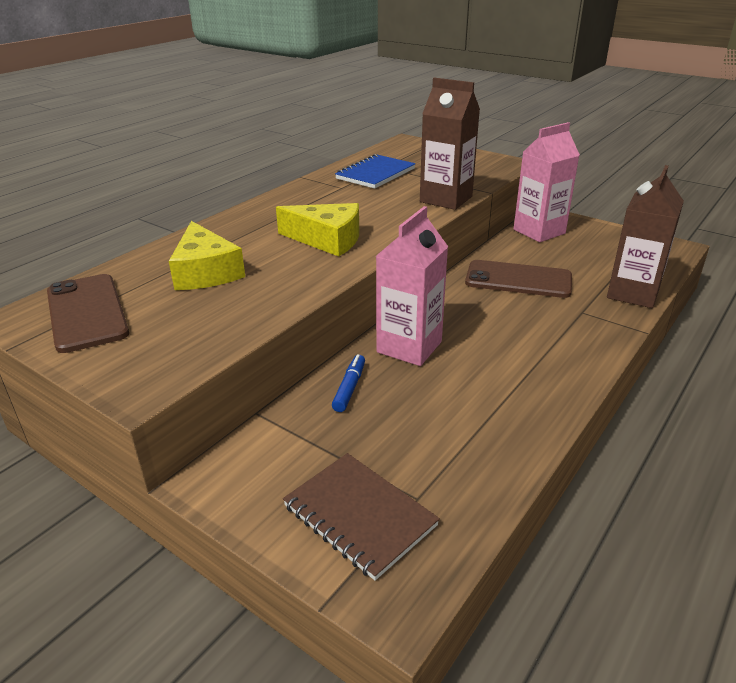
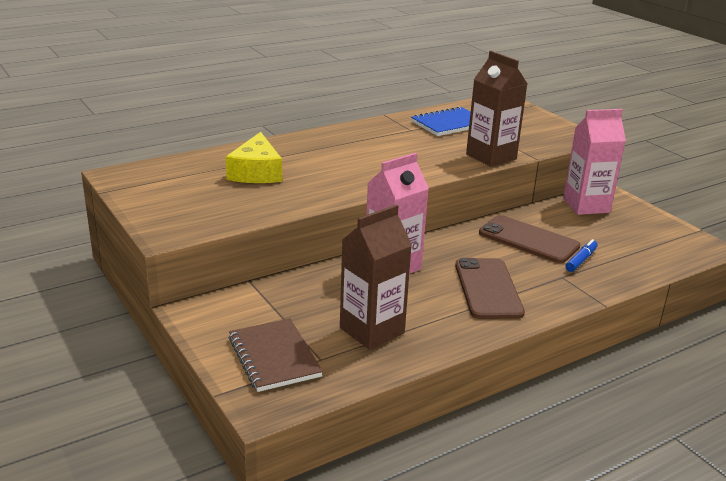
camera: 20 degrees right, 5 degrees down
brown phone [47,274,129,353] -> brown phone moved to [455,258,525,319]
yellow cheese [276,203,359,256] -> none
blue marker [332,354,365,412] -> blue marker moved to [565,239,598,272]
brown carton [607,165,684,308] -> brown carton moved to [340,205,412,350]

